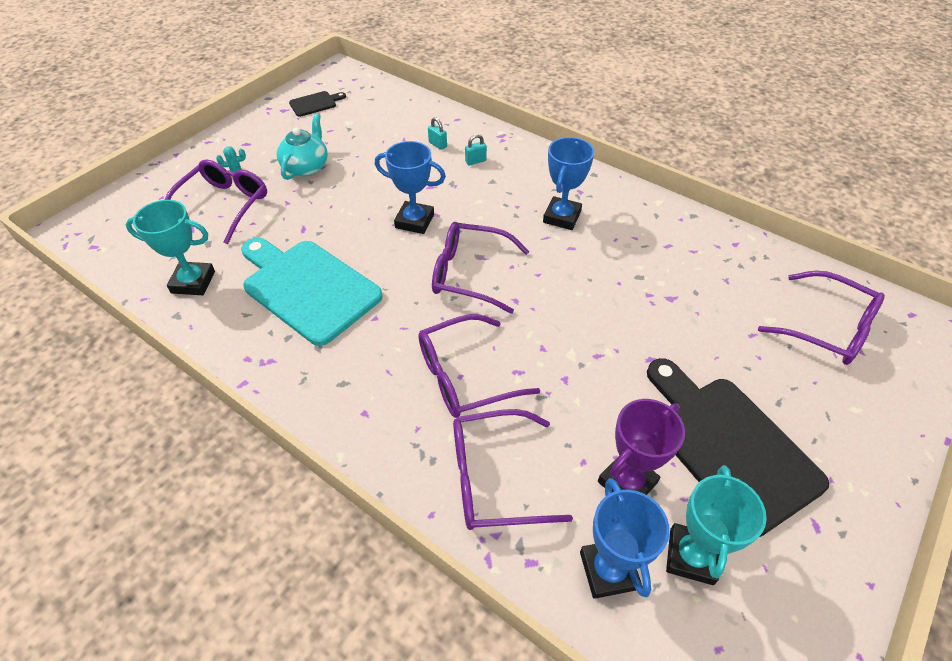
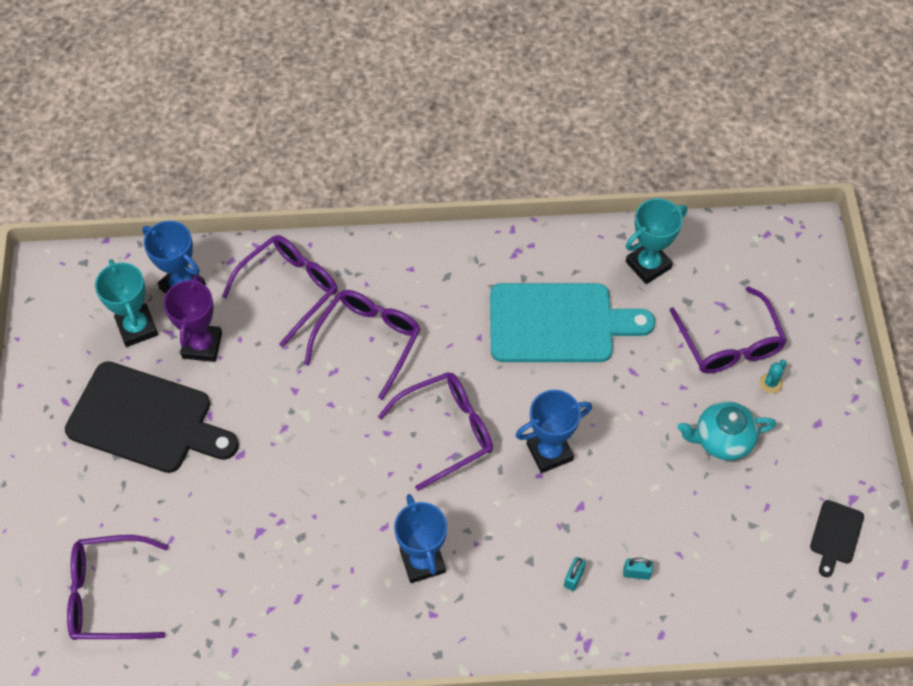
camera: 140 degrees right, 10 degrees up
turquoise teapot [277,114,328,180] -> turquoise teapot turned 105 degrees clockwise [677,401,776,460]

